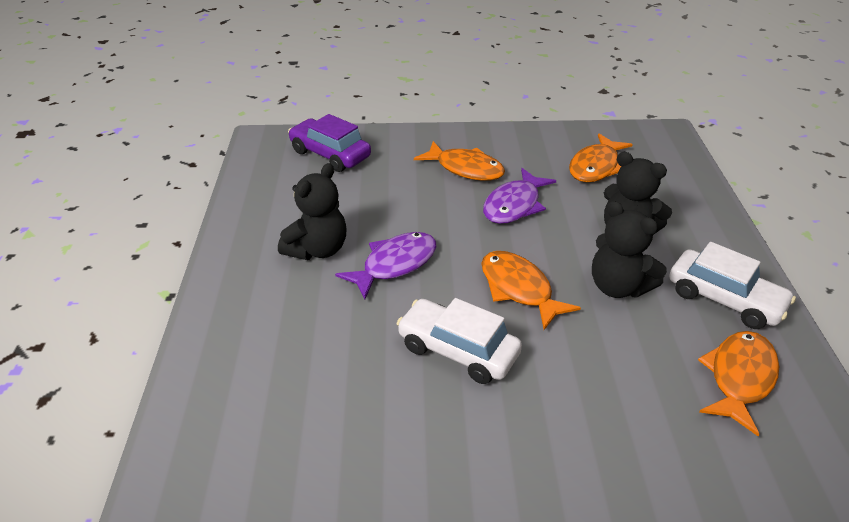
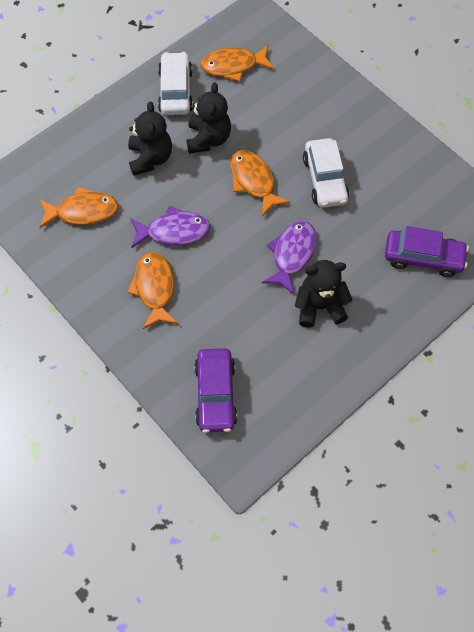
camera: 130 degrees left, 25 degrees up
purple fish [335,232,436,300] -> purple fish turned 105 degrees clockwise [262,221,317,295]
orange fish [481,251,581,330] -> orange fish turned 135 degrees clockwise [230,150,290,217]
none -> purple car [385,226,469,277]

